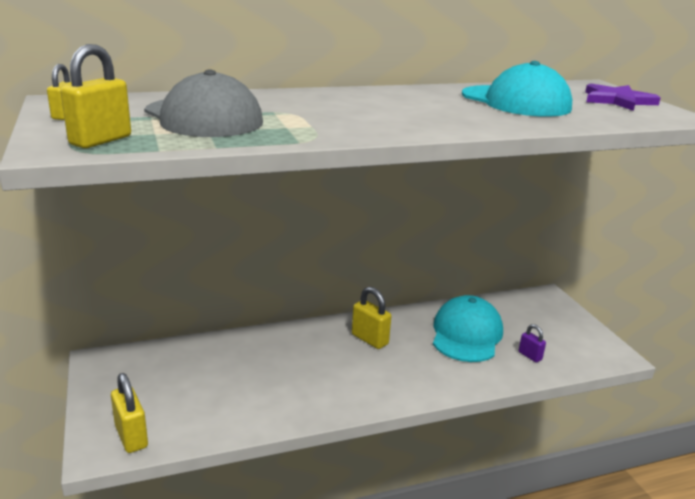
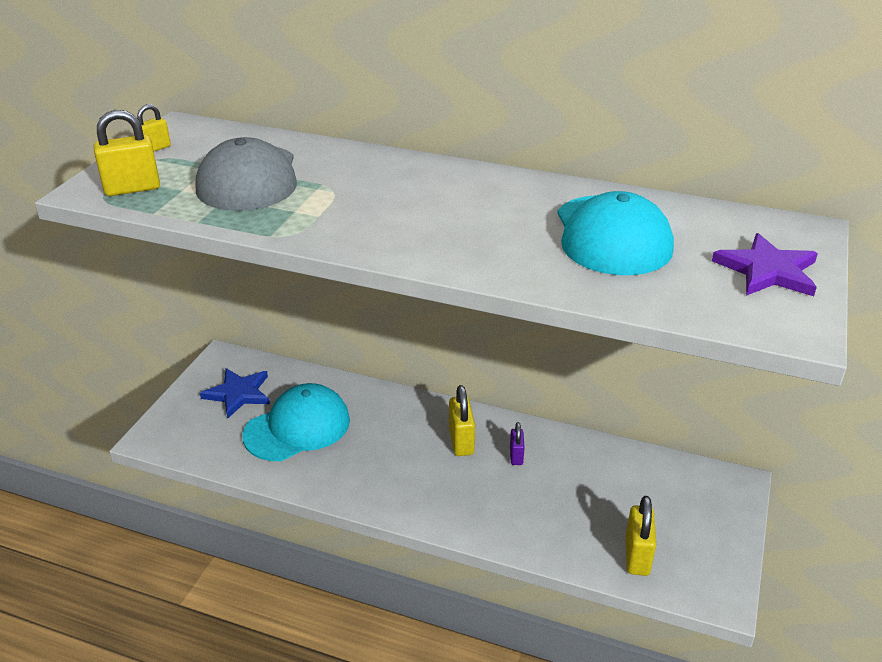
camera: 40 degrees right, 10 degrees up
yellow padlock [111,373,148,453] -> yellow padlock moved to [625,496,656,576]
turquoise cap [433,295,503,362] -> turquoise cap moved to [242,383,350,461]
purple padlock [519,324,546,363] -> purple padlock moved to [510,422,525,465]
none -> blue star [200,368,270,419]

